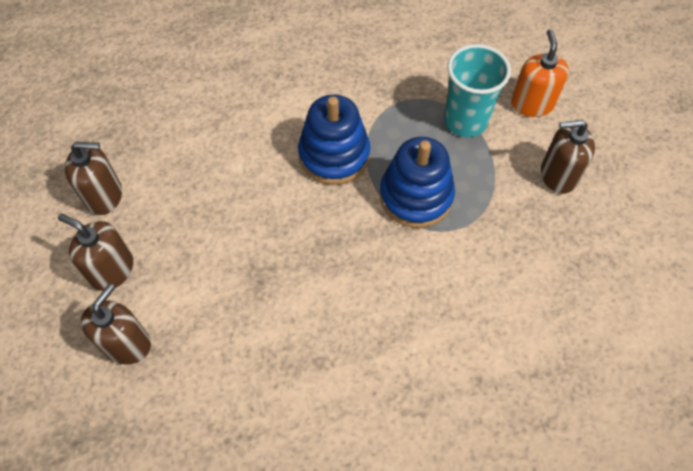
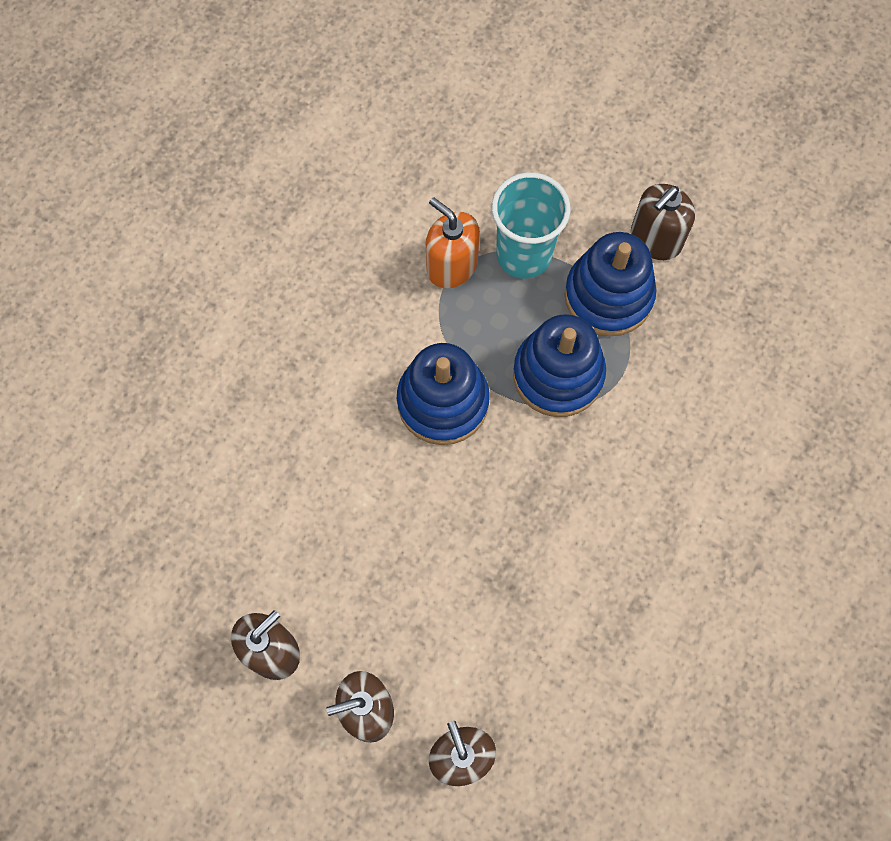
camera: 45 degrees left, 10 degrees up
orange soap dispenser [511,29,569,117] -> orange soap dispenser moved to [426,197,480,288]
none -> blue stacking toy [564,232,657,336]

